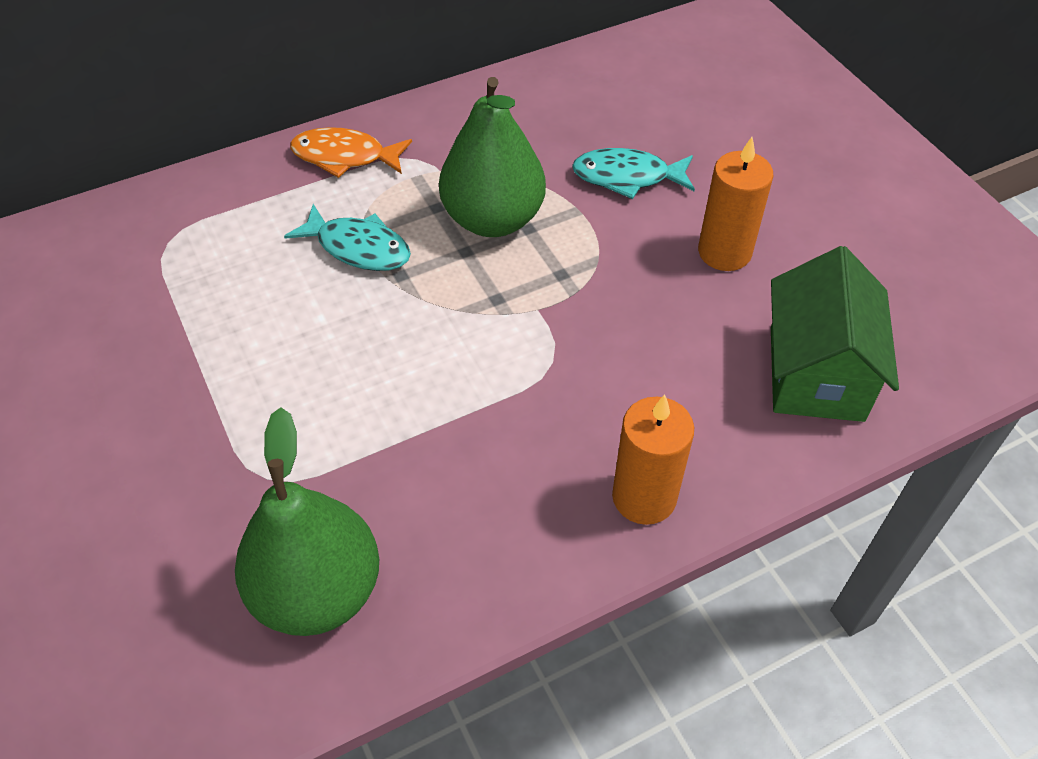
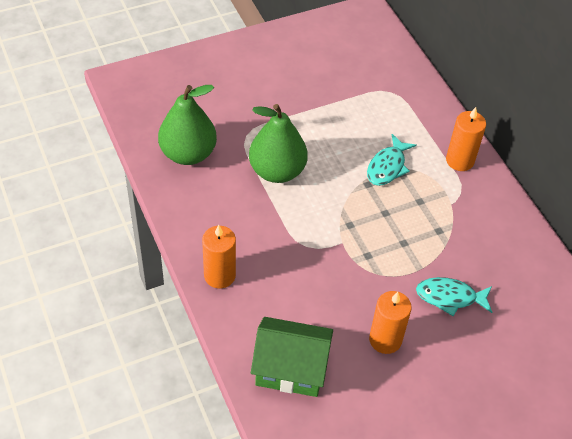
camera: 90 degrees right, 0 degrees up
orange fish [290,127,412,178] -> orange candle [446,107,486,171]
green pear [439,77,546,237] -> green pear moved to [249,104,308,183]
turquoise fish [572,148,695,199] -> turquoise fish turned 90 degrees counterclockwise [416,277,492,316]

